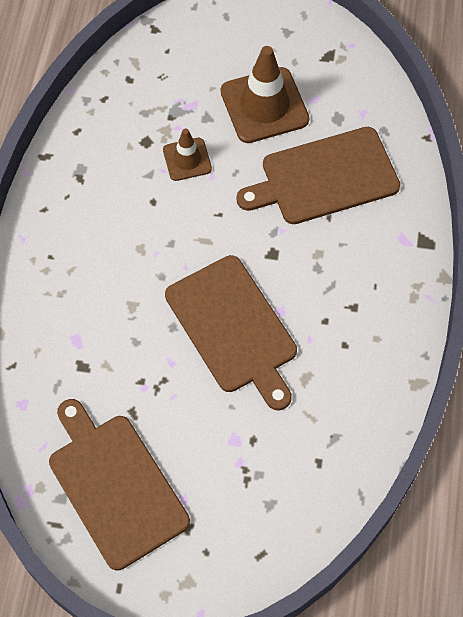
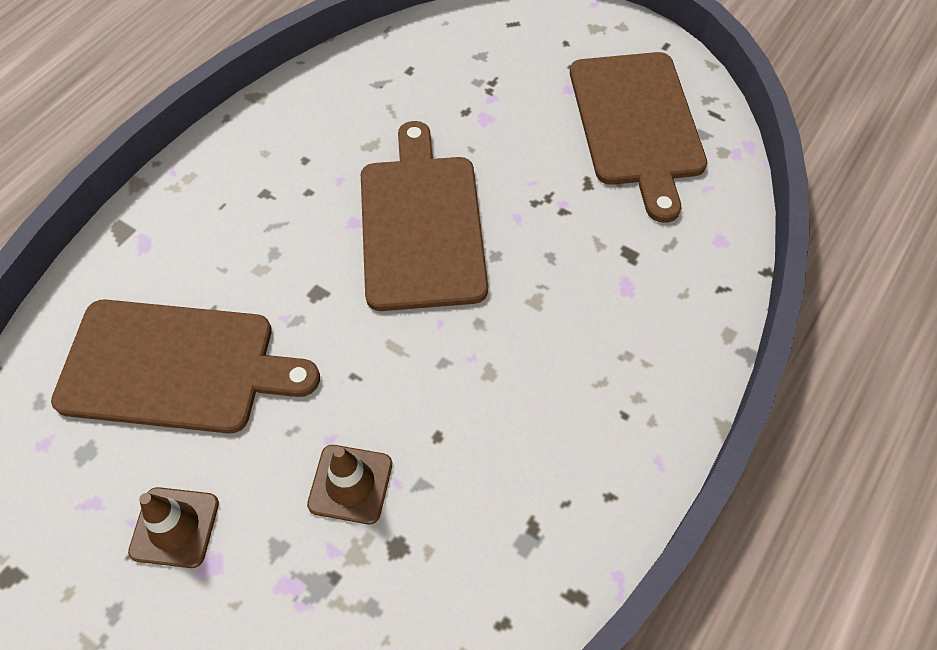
camera: 155 degrees left, 5 degrees down
brown traffic cone [221,46,309,143] -> brown traffic cone [128,487,219,568], size x0.56

